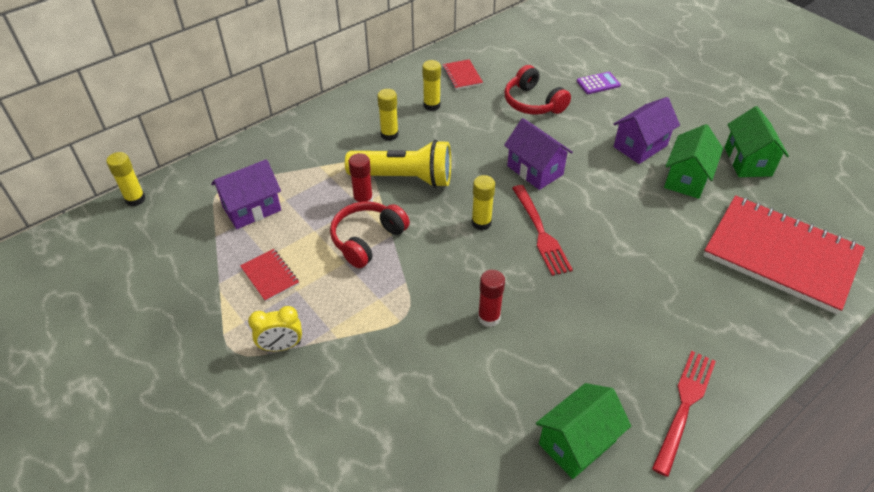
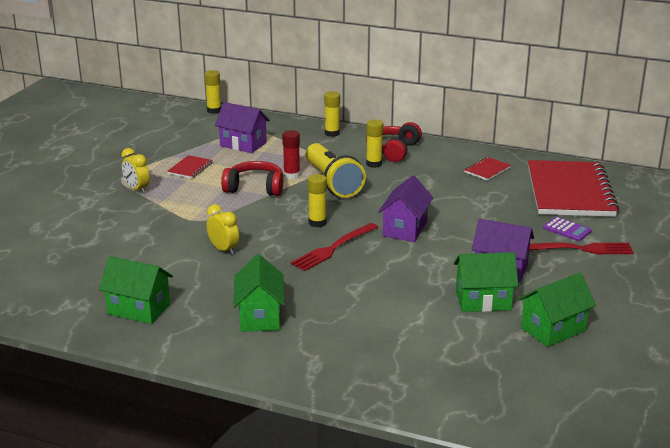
camera: 60 degrees right, 20 degrees down
yellow glue stick [422,60,441,111] -> yellow glue stick moved to [324,91,340,137]
red glue stick [478,270,505,327] -> yellow clock [206,204,239,255]
red headphones [504,65,571,114] -> red headphones moved to [366,122,422,162]
red fork [652,351,716,477] -> red fork moved to [529,243,634,254]
red notebook [703,195,865,315] -> red notebook moved to [528,160,619,217]
none -> green house [233,254,285,332]

